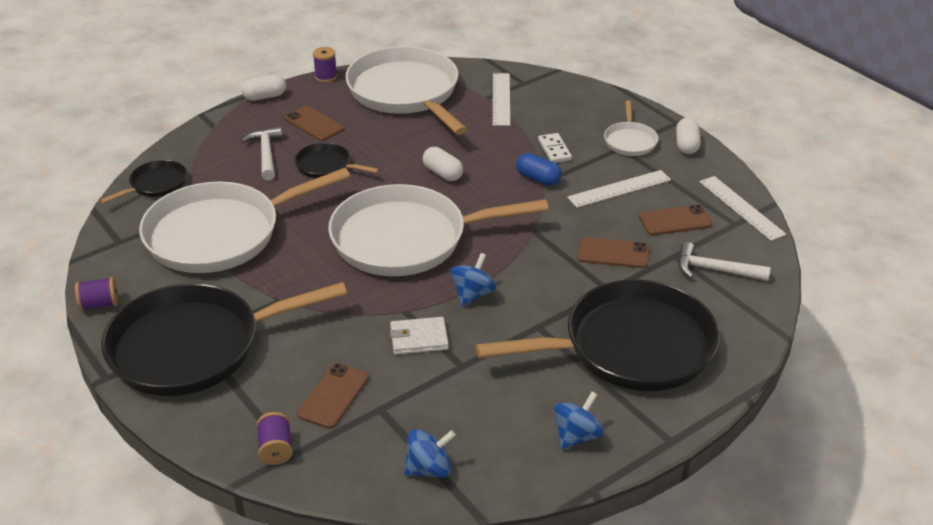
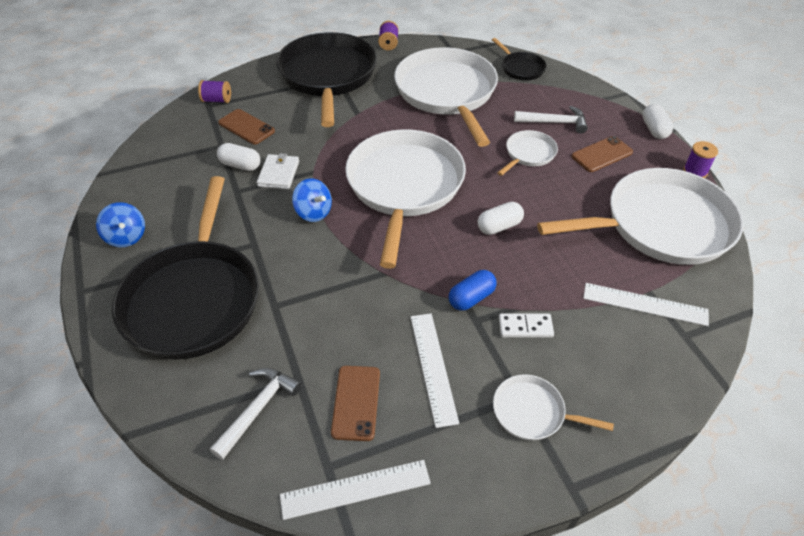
camera: 105 degrees right, 10 degrees up
black pan [294,143,379,178] -> white pan [497,130,558,176]
blue spinning top [404,429,456,478] -> none
brown phone [577,237,649,268] -> none
white capsule [676,117,701,154] -> white capsule moved to [217,143,261,171]

